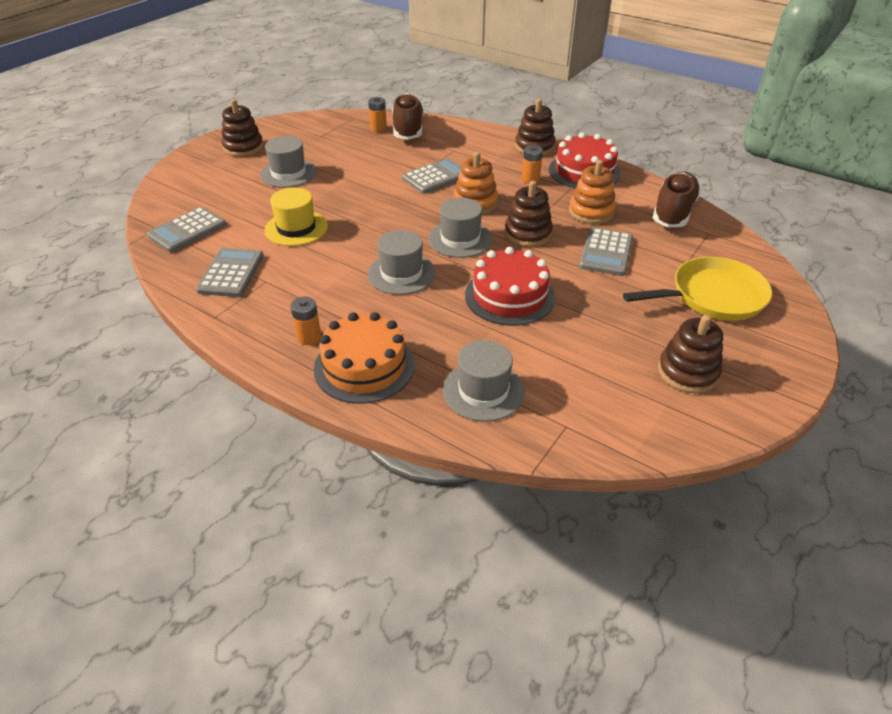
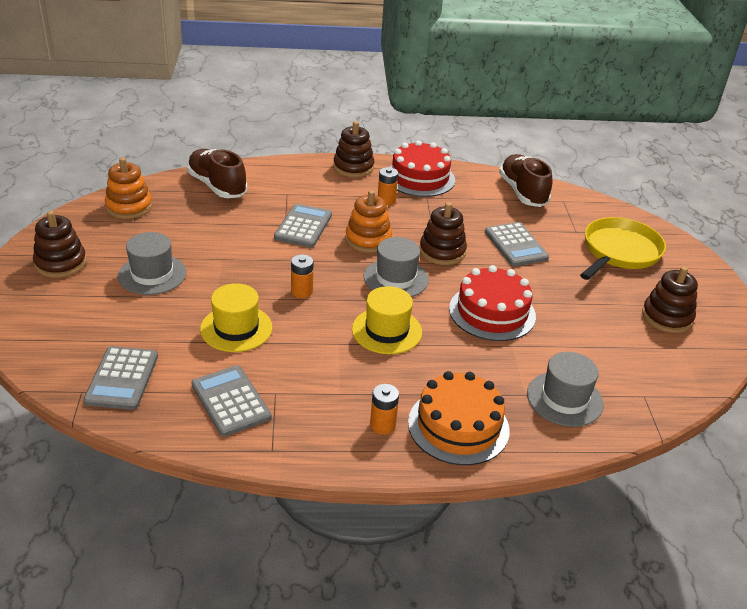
camera: 40 degrees left, 5 degrees down
orange battery [368,97,387,132] -> orange battery moved to [291,254,313,298]
grey hat [368,230,436,295] -> yellow hat [352,286,422,354]
orange stacking toy [569,160,616,224] -> orange stacking toy moved to [105,157,152,219]

